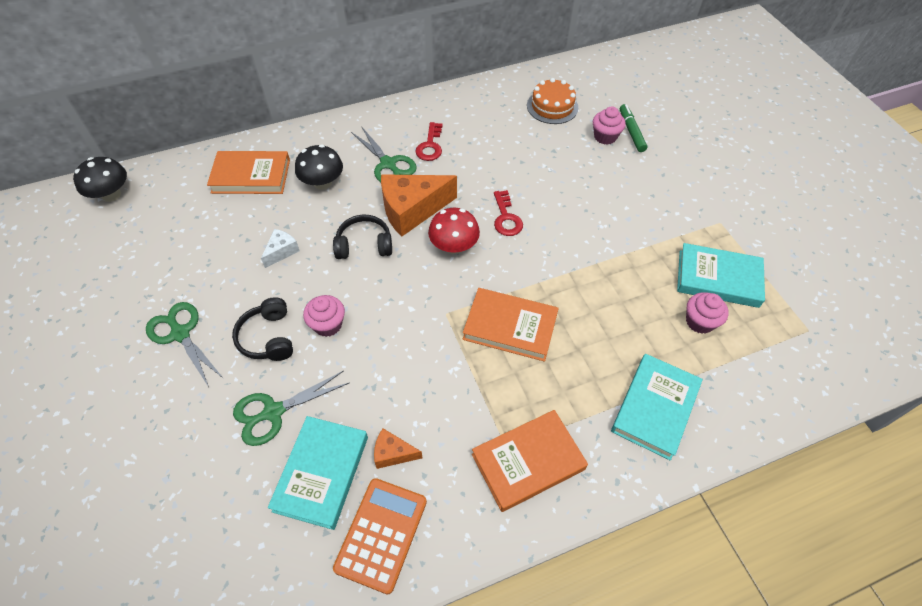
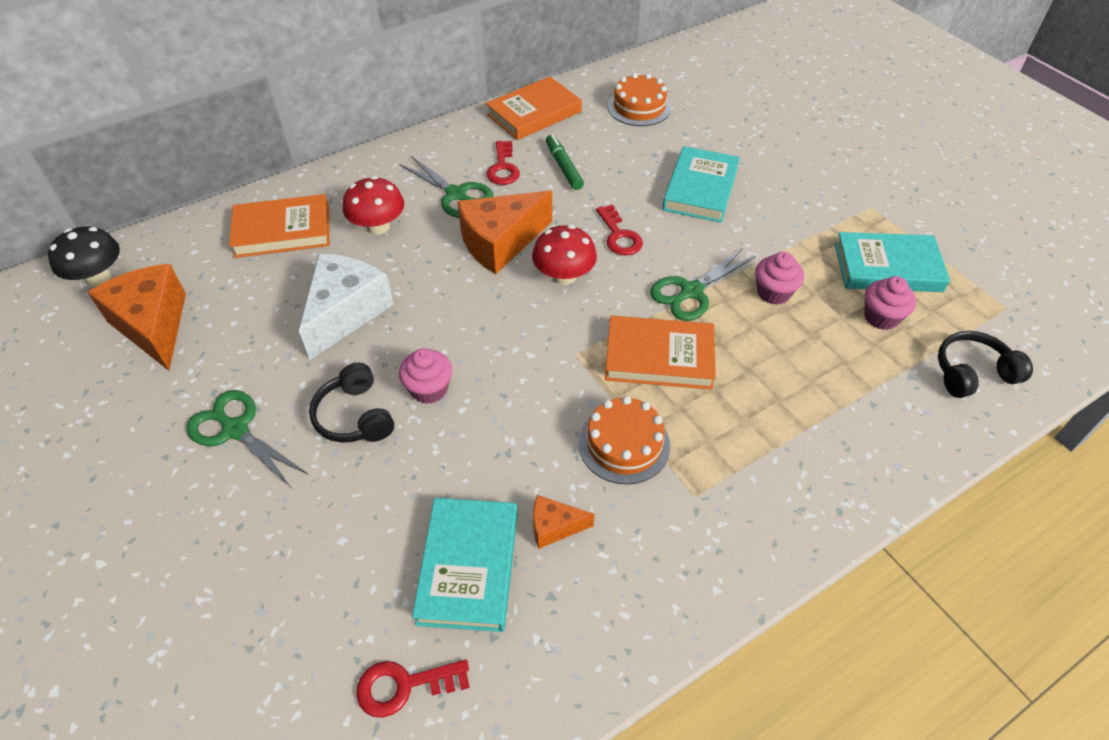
camera: 10 degrees left, 5 degrees down
green scissors [233,371,349,446] -> green scissors moved to [650,248,757,321]
white cheese [261,229,300,268] -> white cheese [299,254,394,360], size x2.06
black mushroom [295,145,343,190] -> red mushroom [343,176,404,235]
black headphones [333,215,392,259] -> black headphones moved to [938,331,1033,398]
orange calculator [333,478,427,594] -> none
orange book [472,410,588,512] -> orange book moved to [486,76,582,140]
pink cupcake [593,106,626,145] -> pink cupcake moved to [755,252,804,305]
turquoise book [611,354,703,461] -> turquoise book moved to [662,146,740,223]
green marker [620,104,647,152] -> green marker moved to [546,134,584,190]
none -> orange cheese [88,264,186,371]
none -> red key [356,659,470,718]
none -> orange cake [578,396,670,484]

